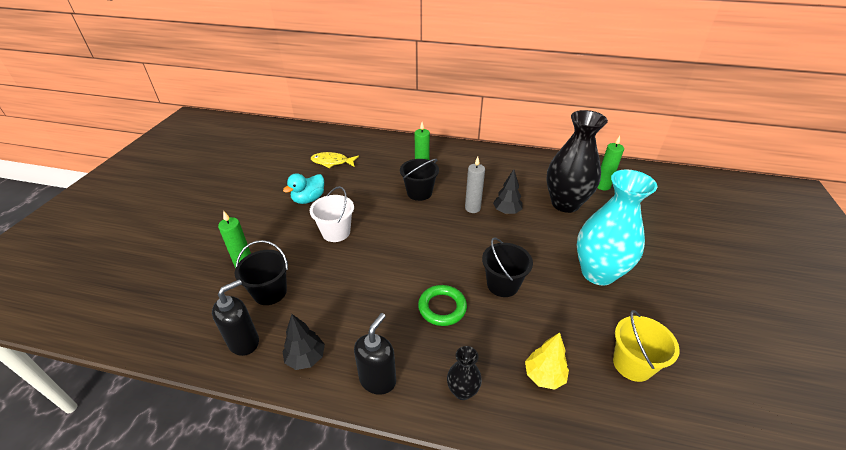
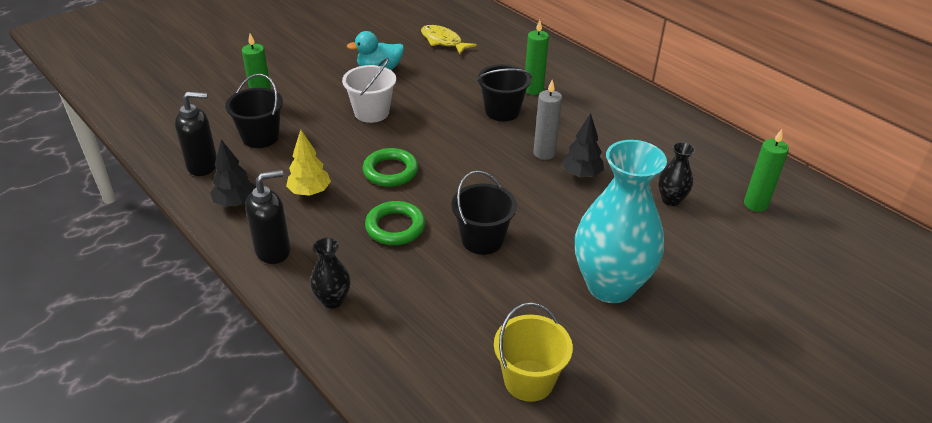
camera: 35 degrees right, 0 degrees up
yellow tree [525,332,569,390] -> yellow tree moved to [286,130,331,196]
black vase [546,110,608,213] -> black vase [658,142,695,206], size x0.45
none -> green ring [363,148,418,187]

